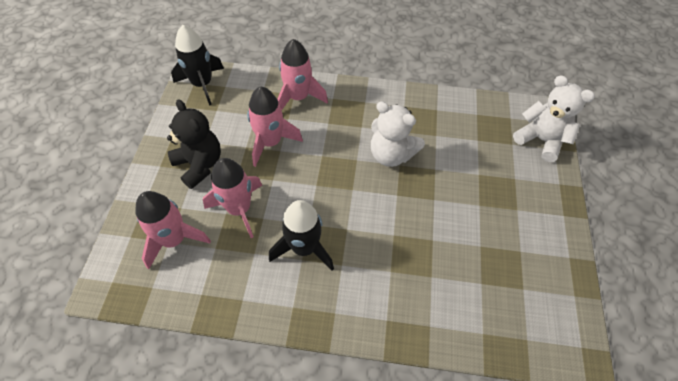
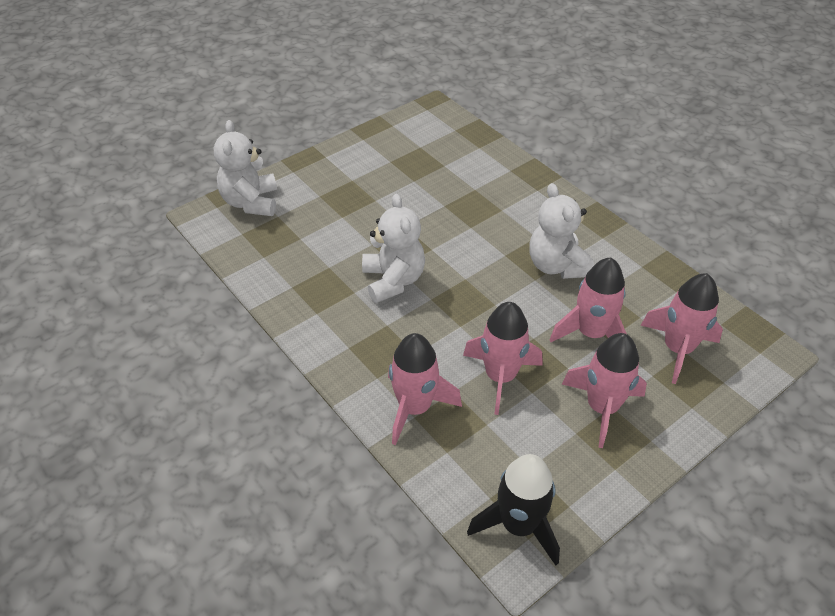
camera: 135 degrees left, 10 degrees down
black teddy bear [167,99,221,189] -> pink rocket [562,333,647,448]
black rocket [269,200,334,270] -> white teddy bear [529,183,594,279]

